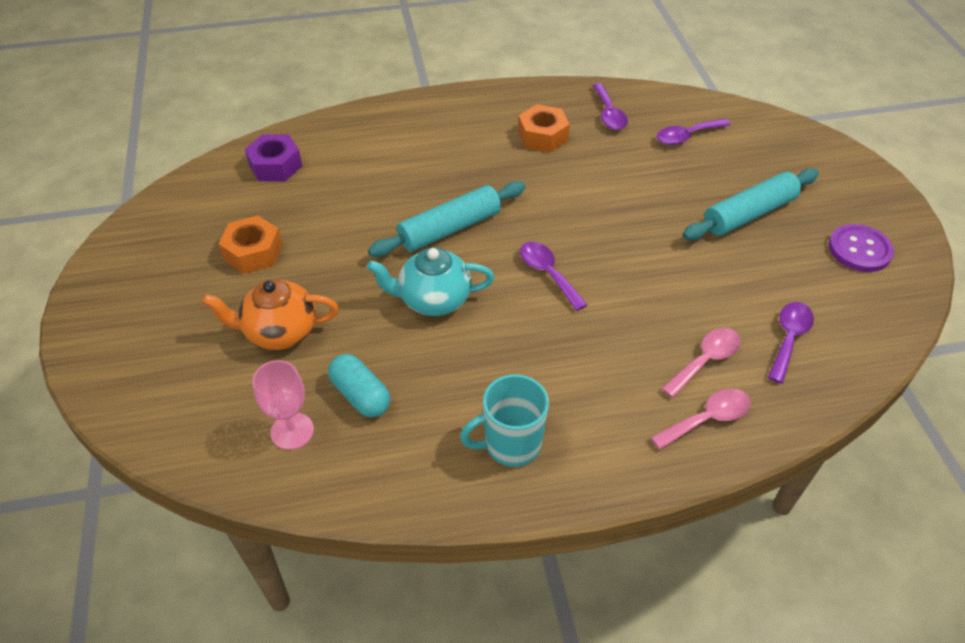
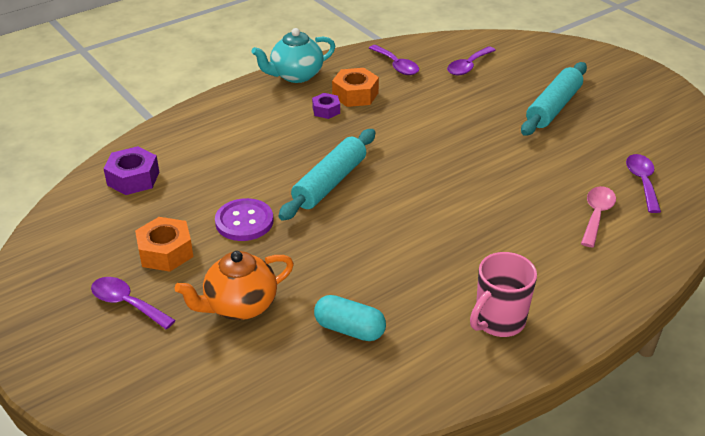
camera: 25 degrees left, 10 degrees down
pink goblet [252,360,314,450] -> none
turquoise teapot [367,247,494,316] -> turquoise teapot moved to [252,28,335,83]
turquoise mug [460,374,549,467] -> pink mug [470,252,537,337]
purple spoon [520,242,587,311] -> purple spoon moved to [91,277,176,329]
pink spoon [650,388,751,450] -> none
purple button [828,224,894,272] -> purple button moved to [215,198,273,241]
none -> purple nut [312,93,340,119]

